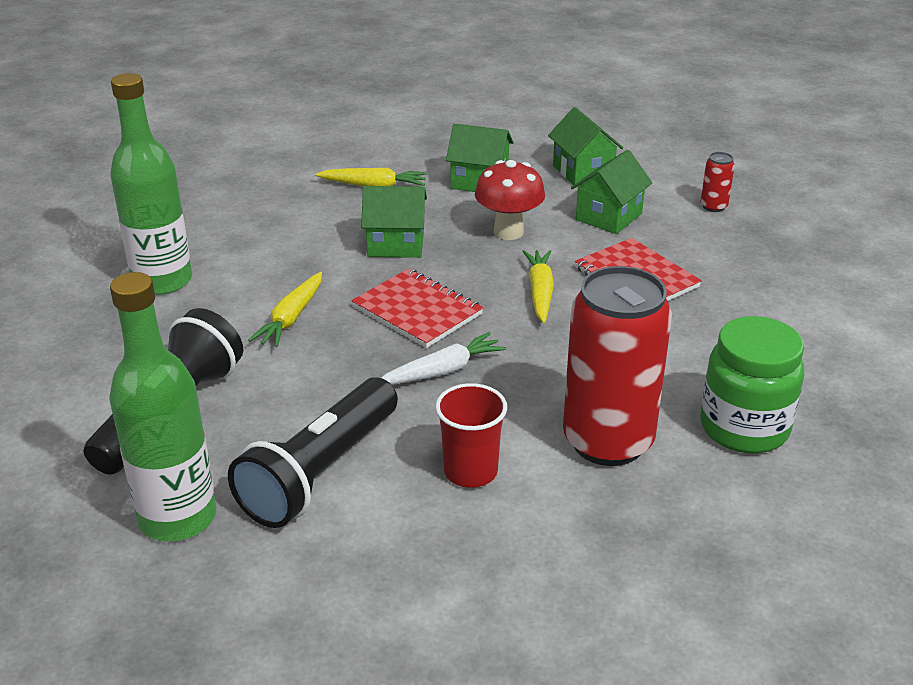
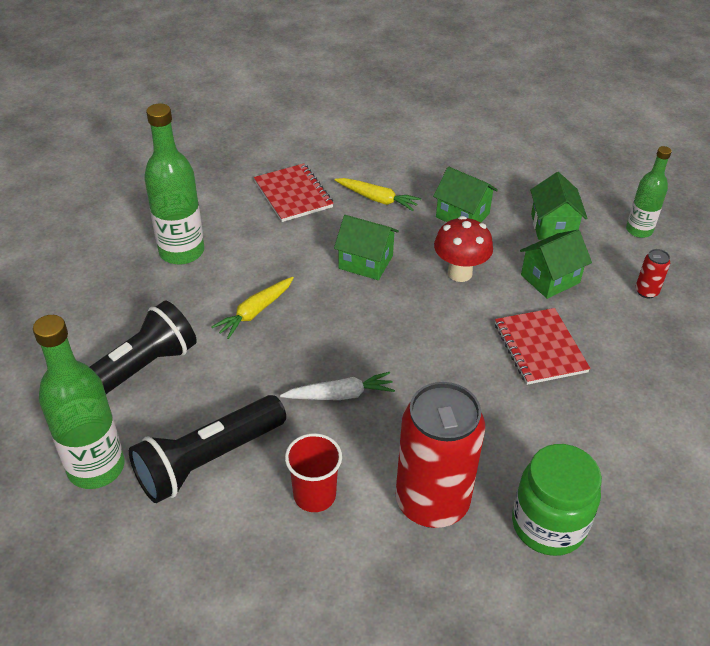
camera: 20 degrees right, 10 degrees up
red notebook [351,269,484,348] -> red notebook moved to [254,163,334,222]
yellow carrot [522,250,554,323] -> none
none -> green bottle [626,146,672,238]

